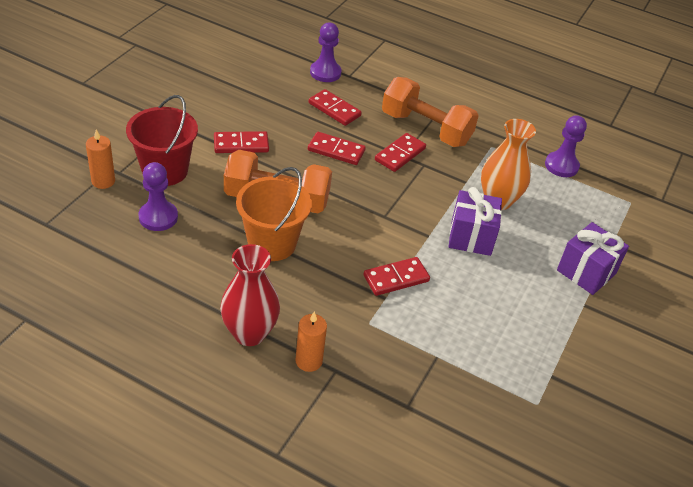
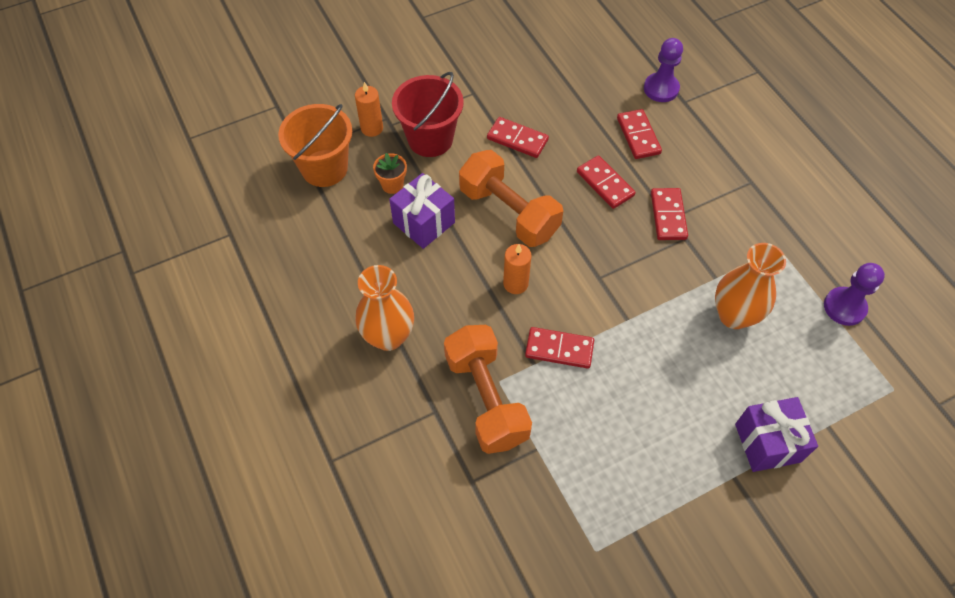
camera: 40 degrees right, 15 degrees up
purple pawn [138,162,178,231] -> orange flower pot [373,153,407,194]
red vase [220,244,280,346] -> orange vase [355,265,414,351]
orange bucket [236,167,312,261] -> orange bucket moved to [278,104,352,187]
orange candle [296,311,327,372] -> orange candle moved to [503,244,532,294]
red domino [375,133,426,172] -> red domino turned 75 degrees counterclockwise [651,188,688,240]
orange dumbbell [382,77,479,147] -> orange dumbbell moved to [444,325,532,454]
purple gift [448,187,502,256] -> purple gift moved to [389,173,455,249]

